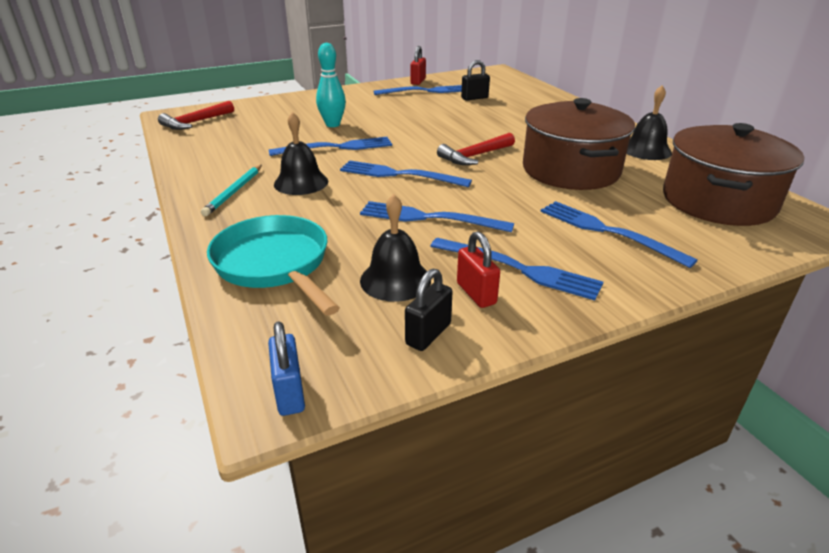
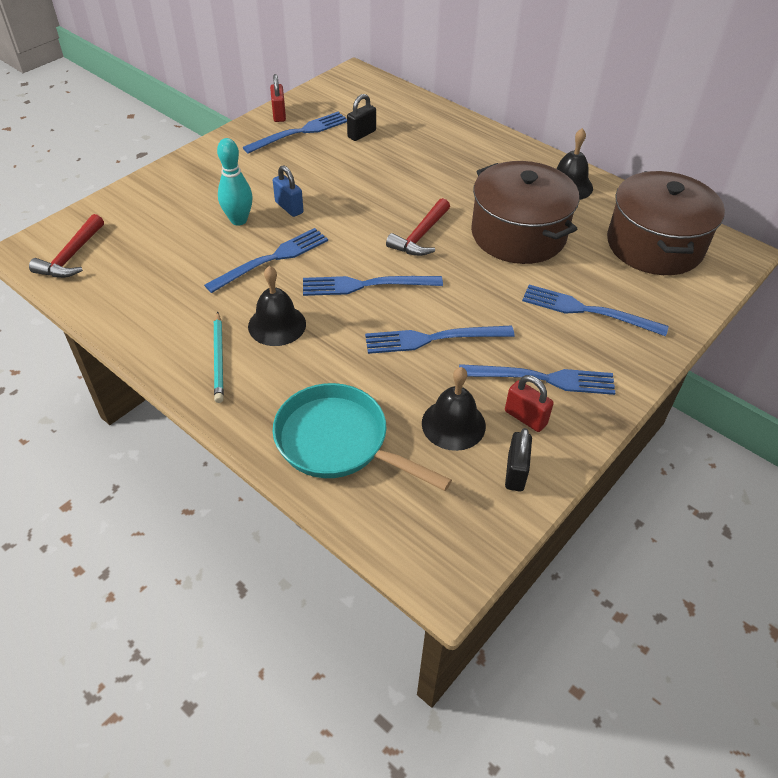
camera: 25 degrees left, 15 degrees up
blue padlock [268,321,305,416] -> blue padlock moved to [273,165,304,217]

